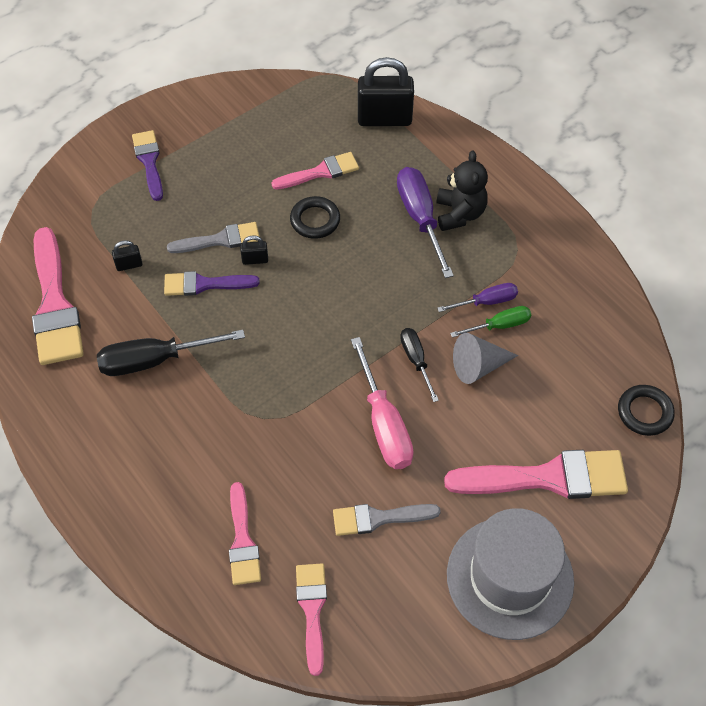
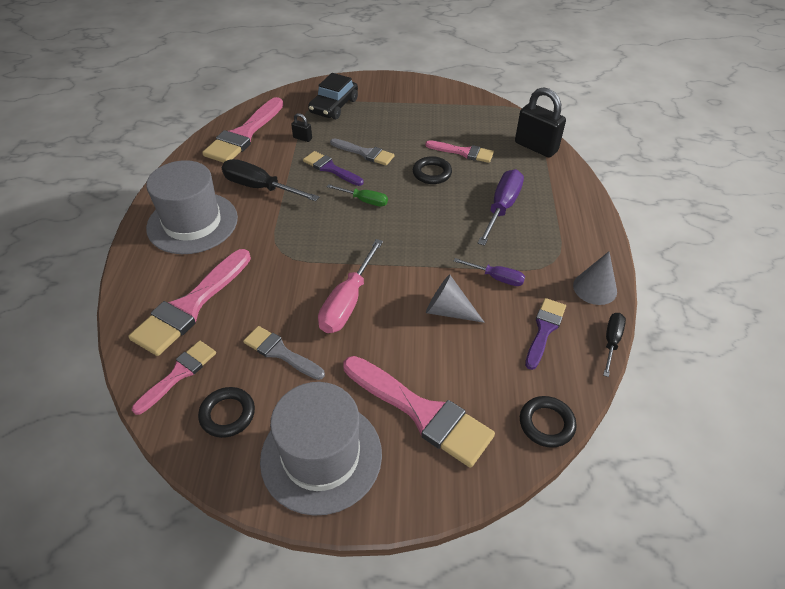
camera: 40 degrees right, 10 degrees down
purple brush [132,130,163,201] -> purple brush moved to [525,298,566,370]
pink brush [229,482,261,585] -> pink brush [128,249,251,356], size x1.72
black padlock [240,235,268,265] -> none
black screwdriver [400,328,439,402] -> black screwdriver moved to [603,313,626,377]
black teddy bear [436,150,488,231] -> none
green screwdriver [450,306,531,338] -> green screwdriver moved to [327,184,388,206]
none -> grey hat [146,160,238,254]
none -> black ring [198,387,255,438]
none -> black car [308,73,358,119]
none -> grey cone [573,251,617,305]

